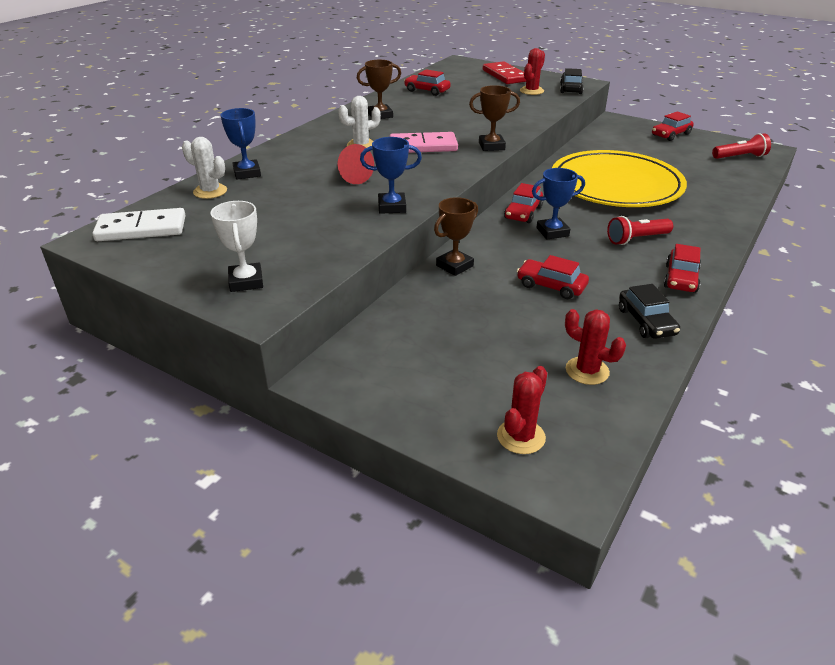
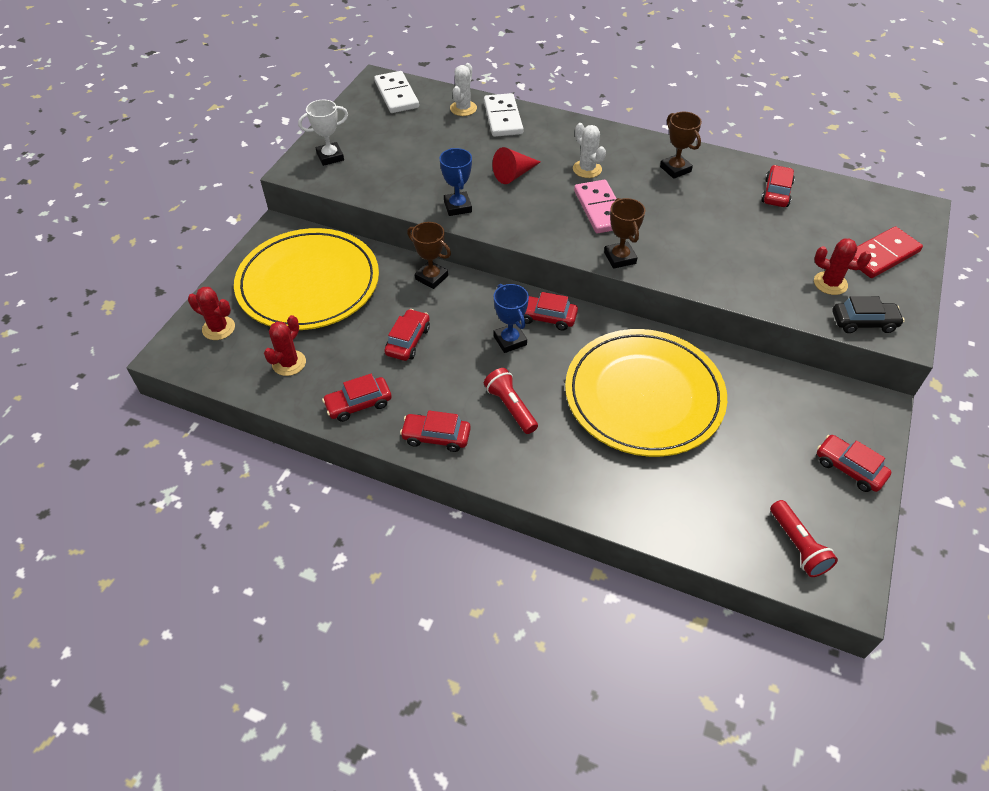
camera: 80 degrees right, 15 degrees up
blue trophy [220,108,261,180] -> white domino [484,93,523,137]
black car [619,284,680,339] -> red car [322,374,392,422]
none -> yellow plate [234,228,379,330]

